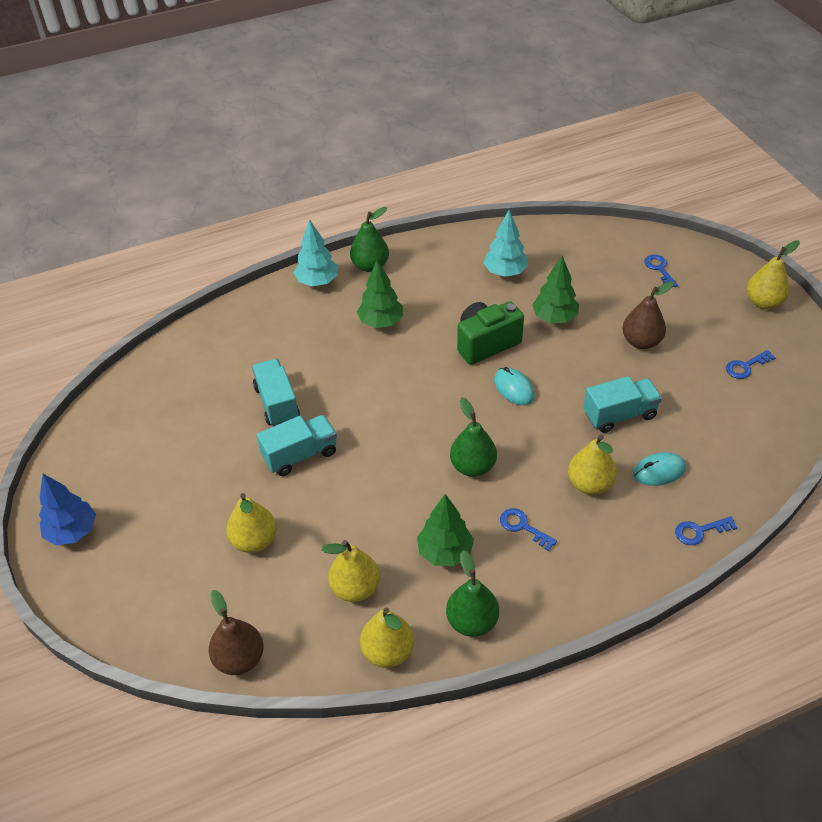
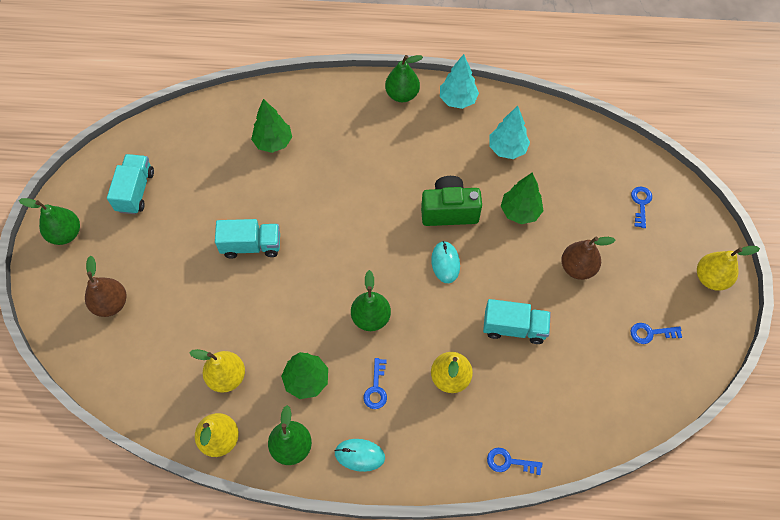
camera: 25 degrees right, 15 degrees up
blue tree [39,474,96,545] -> green pear [19,198,80,245]
brown pear [209,590,264,675] -> brown pear moved to [85,256,127,317]
yellow pear [226,493,277,553] -> none
turquoise truck [252,359,300,426] -> turquoise truck moved to [107,154,154,214]
turquoise tree [294,219,338,287] -> turquoise tree moved to [440,54,479,109]
green tree [357,260,403,328] -> green tree moved to [251,99,292,153]
blue key [500,508,557,551] -> blue key turned 150 degrees counterclockwise [363,358,387,409]
turquoise mouse [633,452,686,486] -> turquoise mouse moved to [334,439,385,472]

